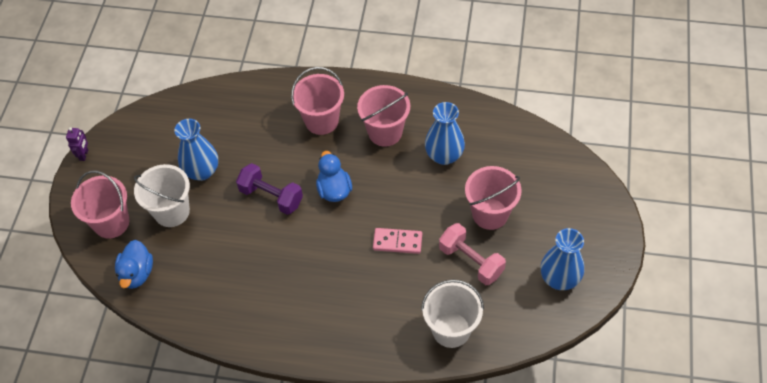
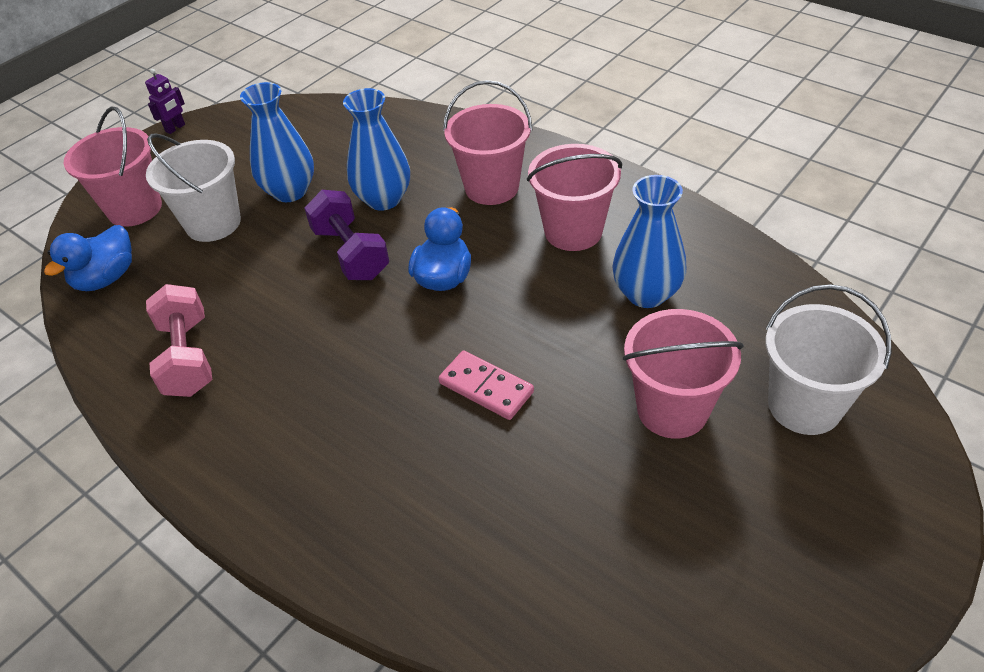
camera: 30 degrees right, 10 degrees down
white bucket [421,279,484,348] -> white bucket moved to [766,284,892,435]
pink dumbbell [439,223,506,285] -> pink dumbbell moved to [146,284,212,397]
blue vase [541,228,584,290] -> blue vase moved to [343,88,410,211]

